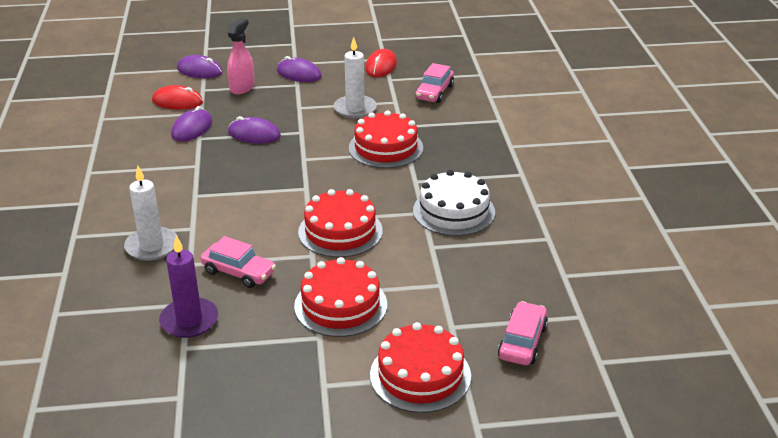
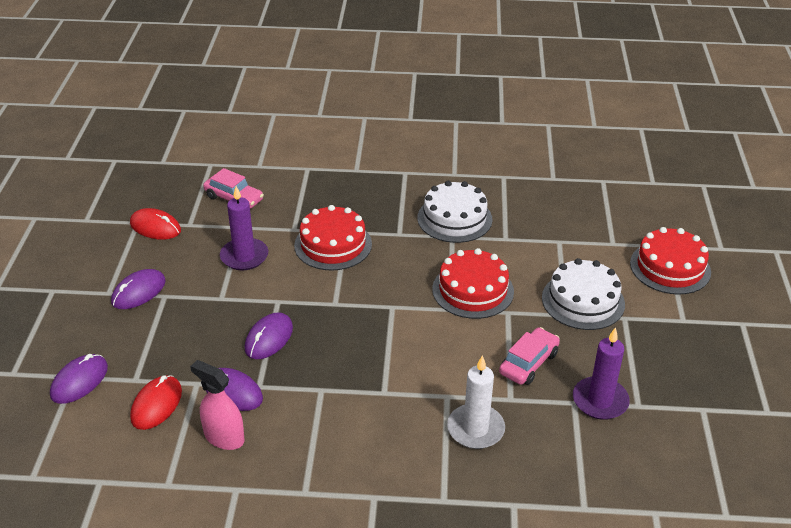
camera: 80 degrees left, 5 degrees up
pink spray bottle [227,18,254,94] -> pink spray bottle moved to [190,360,245,450]
red cake [294,257,387,337] -> white cake [542,258,625,330]
white candle [334,37,377,118] -> purple candle [220,186,268,270]
pink car [498,301,548,365] -> none

